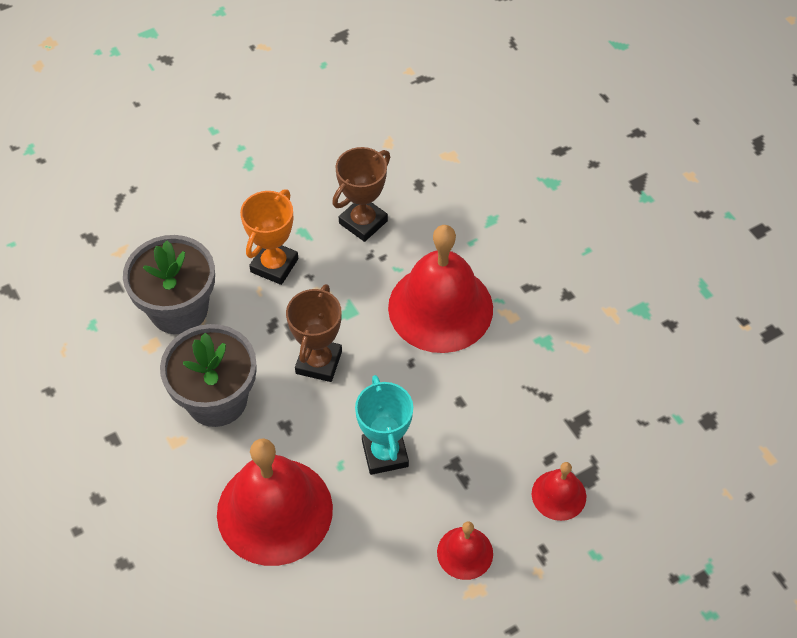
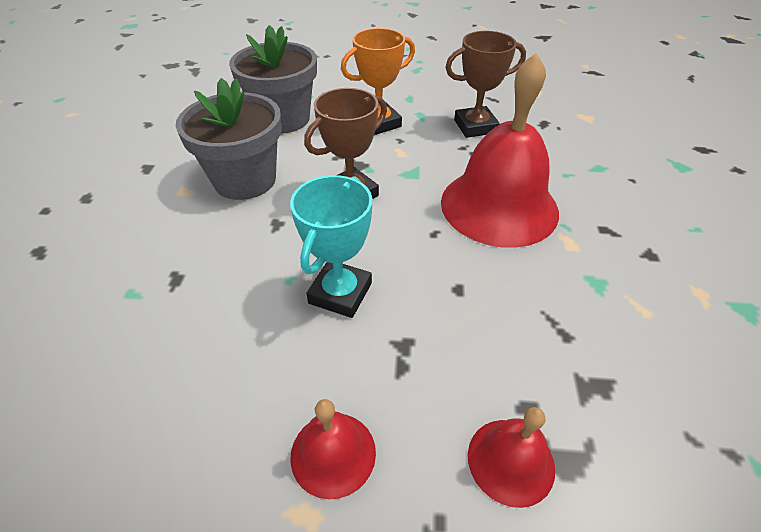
camera: 35 degrees right, 10 degrees down
red bell [217,438,333,566] -> none

